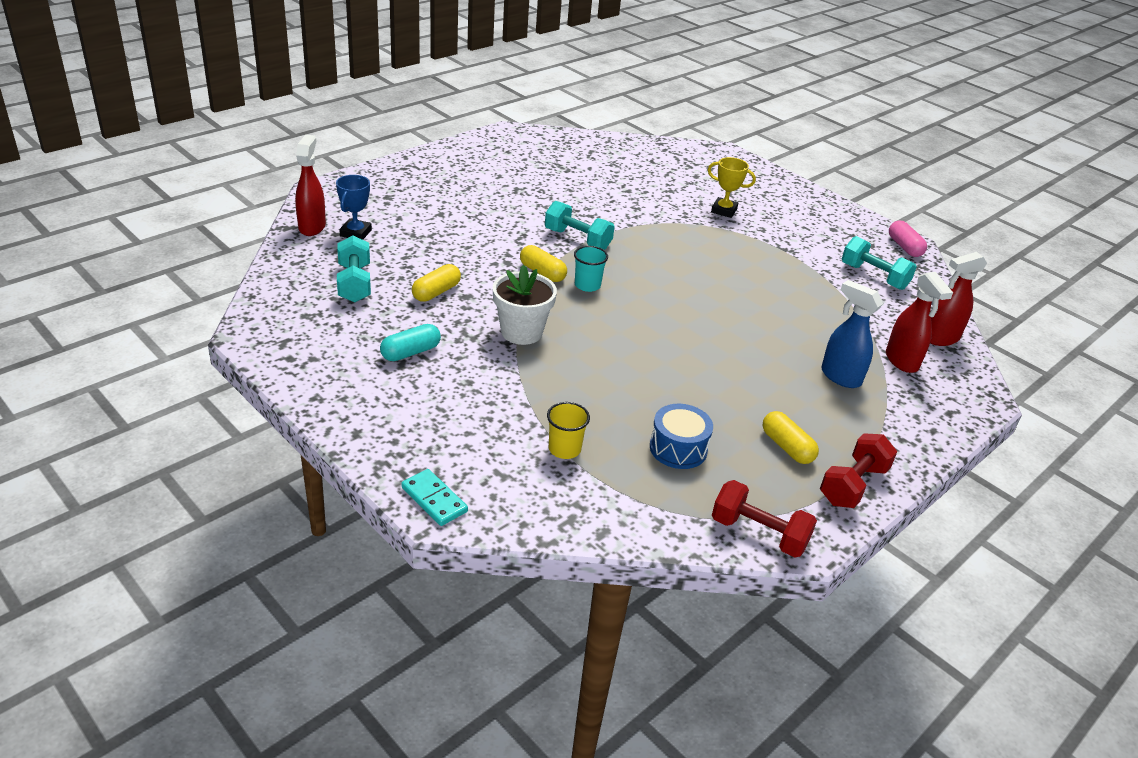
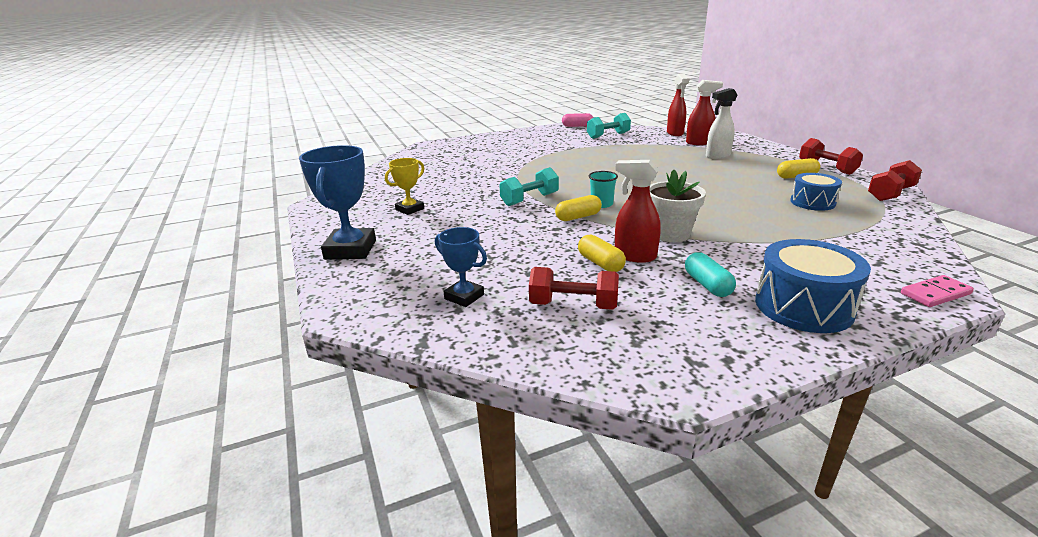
camera: 65 degrees left, 10 degrees down
red spray bottle [295,135,326,236] -> red spray bottle moved to [615,160,661,263]
turquoise dumbbell [337,235,371,302] -> red dumbbell [529,267,619,310]
turquoise domino [401,469,468,526] -> pink domino [901,275,974,307]
yellow cup [547,402,590,459] -> none
yellow trophy [708,157,756,218] -> yellow trophy moved to [385,158,424,215]
blue spray bottle [821,280,883,388] -> white spray bottle [706,88,738,159]
none -> blue trophy [299,145,376,260]
none -> blue drum [755,239,871,333]

